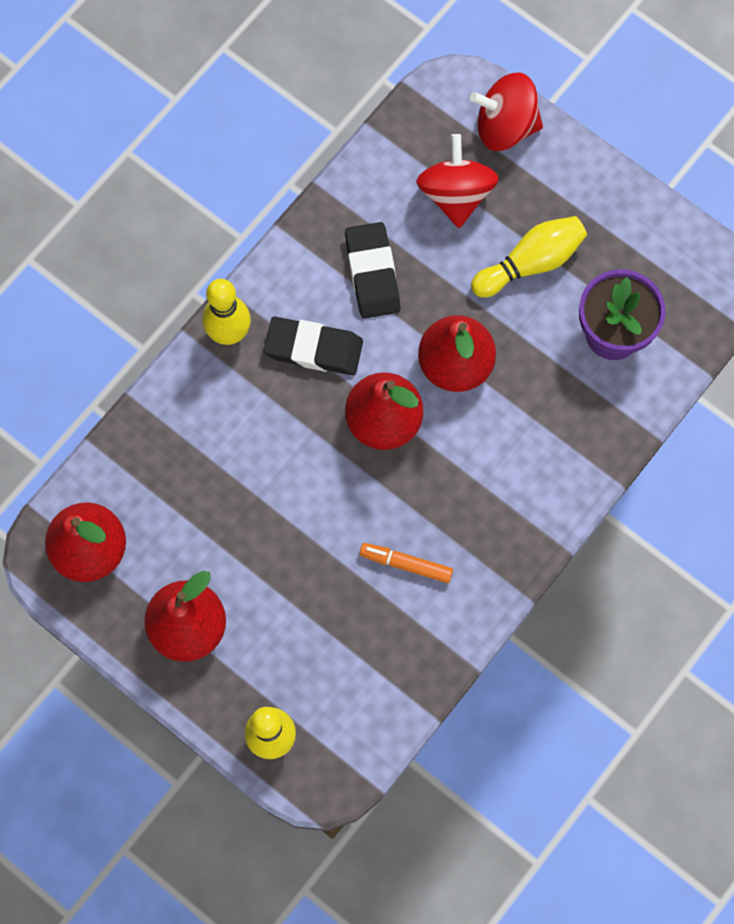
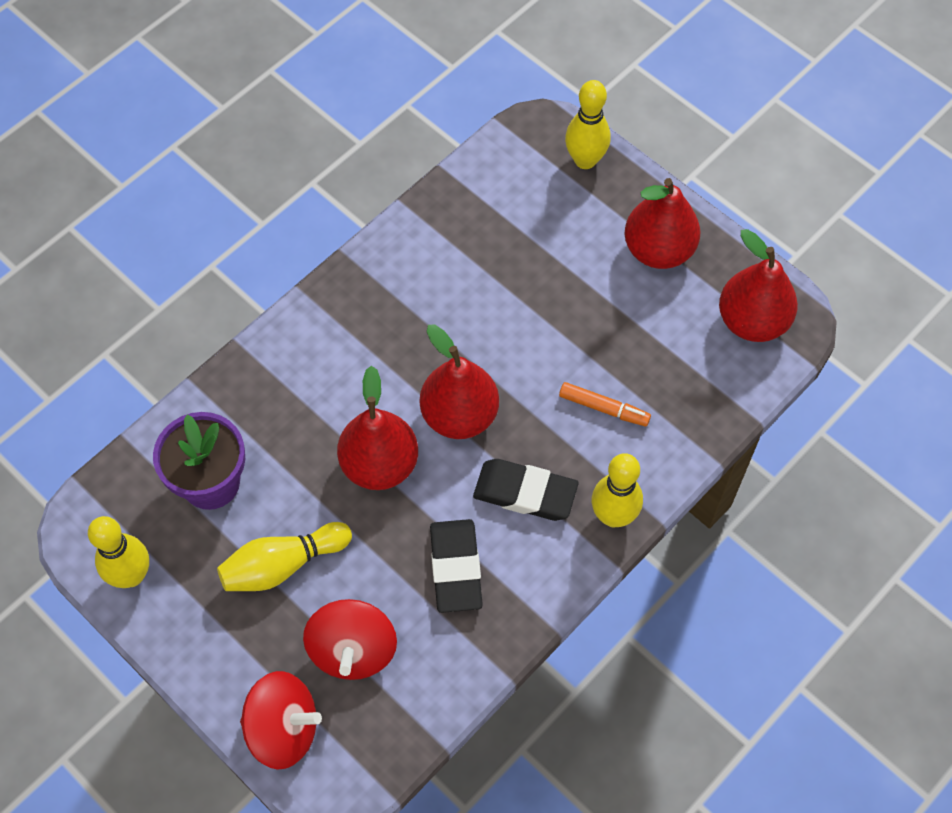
camera: 175 degrees left, 10 degrees down
orange marker [359,543,453,583] -> orange marker moved to [559,382,651,427]
none -> yellow bowling pin [88,516,149,588]

